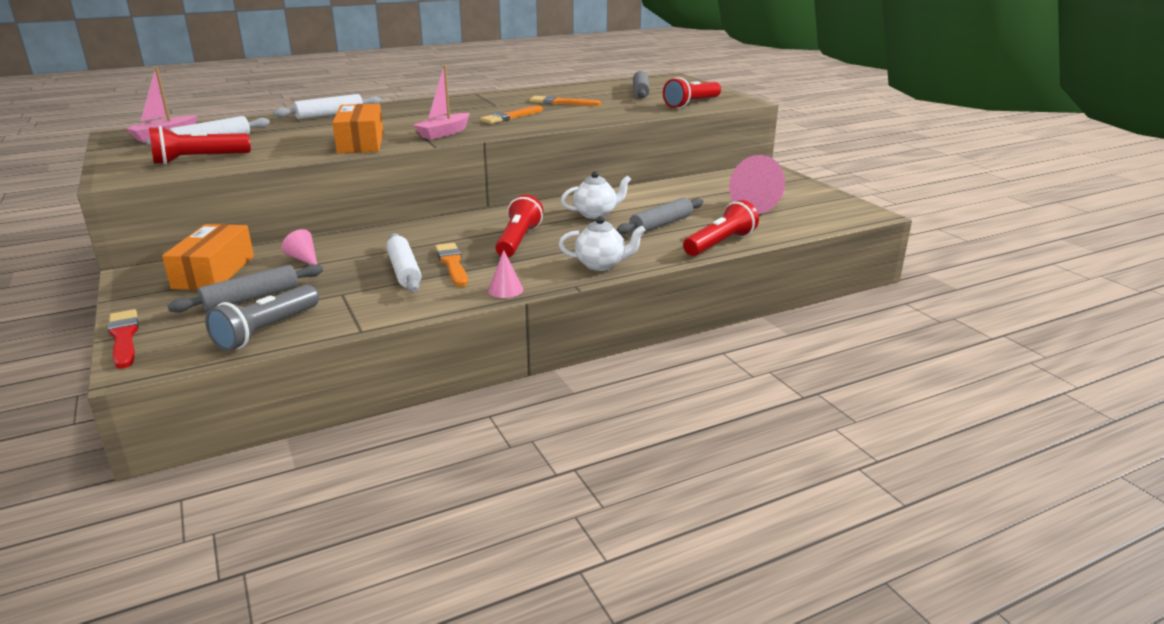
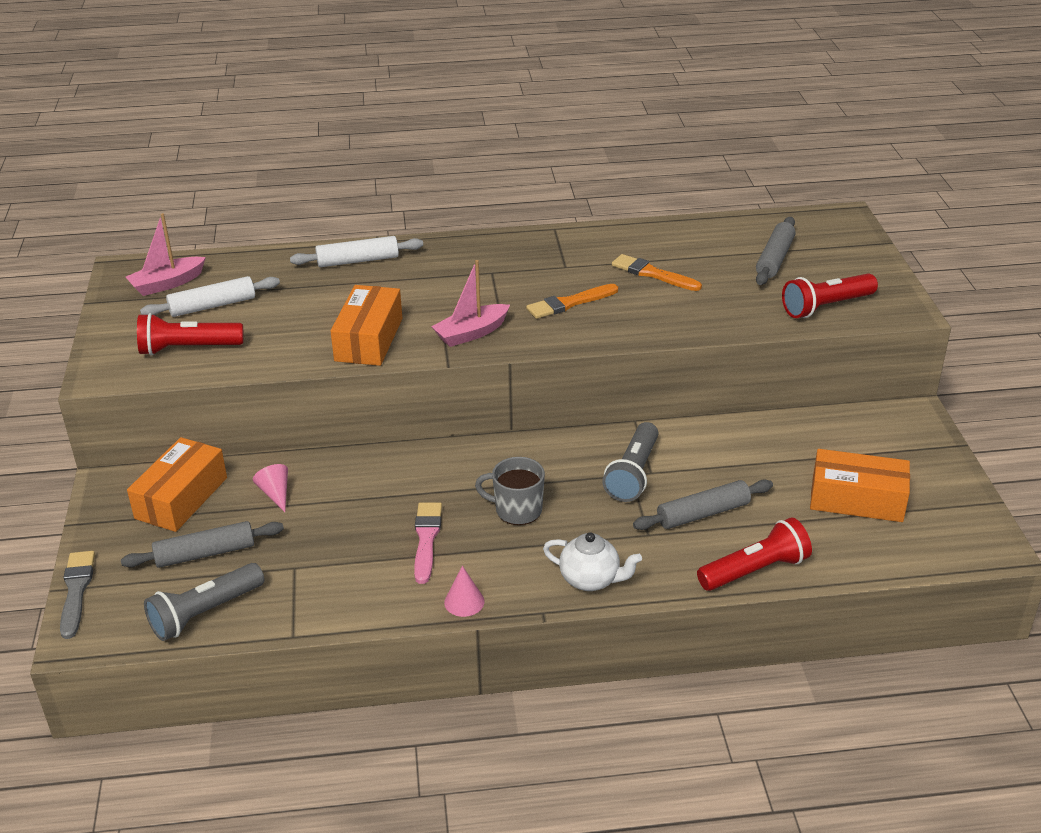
camera: 20 degrees right, 10 degrees up
red brush [108,309,139,369] -> grey brush [60,551,95,639]
white rolling pin [386,233,422,292] -> none
orange brush [435,243,468,287] -> pink brush [414,502,442,584]
red flashlight [495,194,543,258] -> grey mug [475,457,545,525]
white teapot [561,171,631,219] -> grey flashlight [602,422,658,502]
pink cone [729,155,785,214] -> orange box [810,449,910,522]

